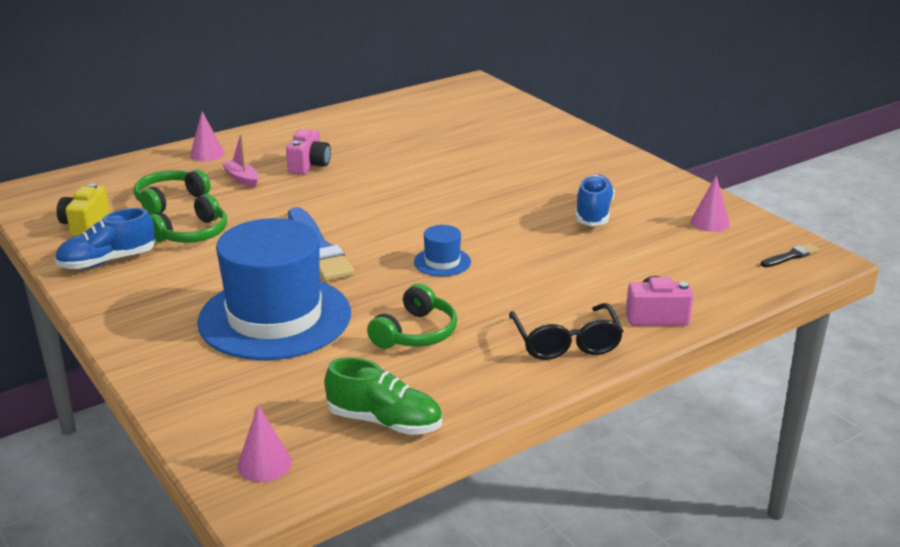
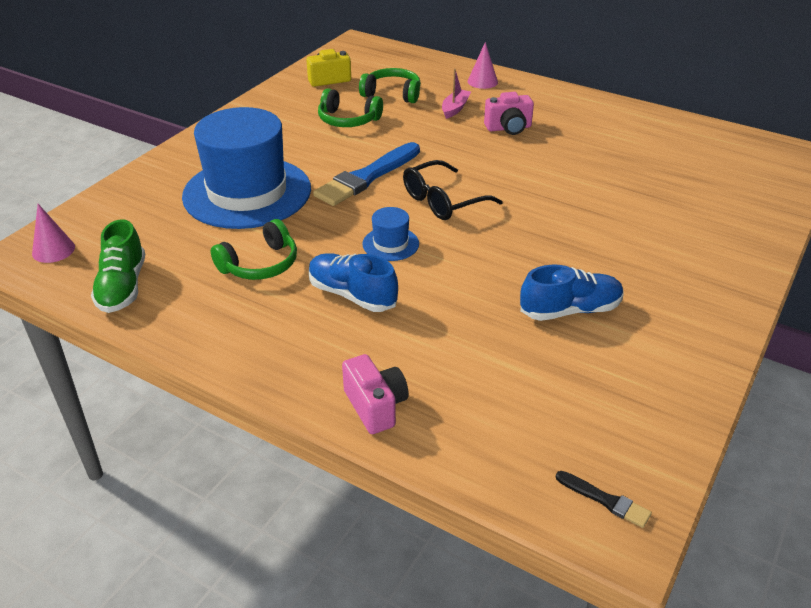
camera: 65 degrees right, 10 degrees up
blue shoe [55,208,155,269] -> blue shoe moved to [309,253,398,312]
green headphones [367,283,457,349] -> green headphones turned 45 degrees counterclockwise [211,219,297,280]
black glasses [509,303,624,360] -> black glasses moved to [403,160,503,220]
pink cone [690,175,730,232] -> none

